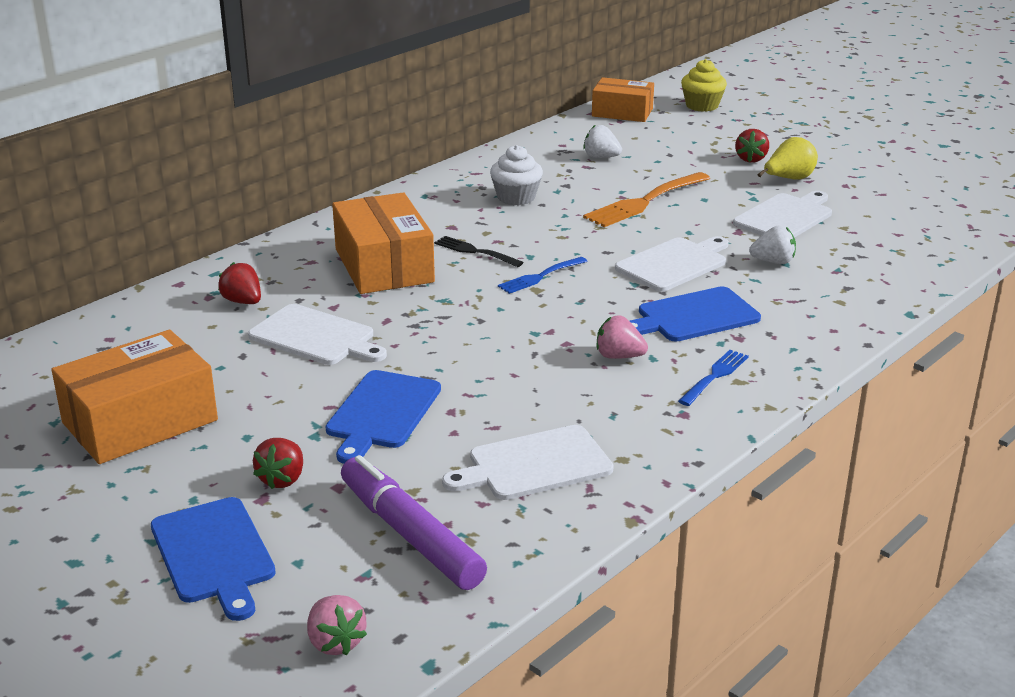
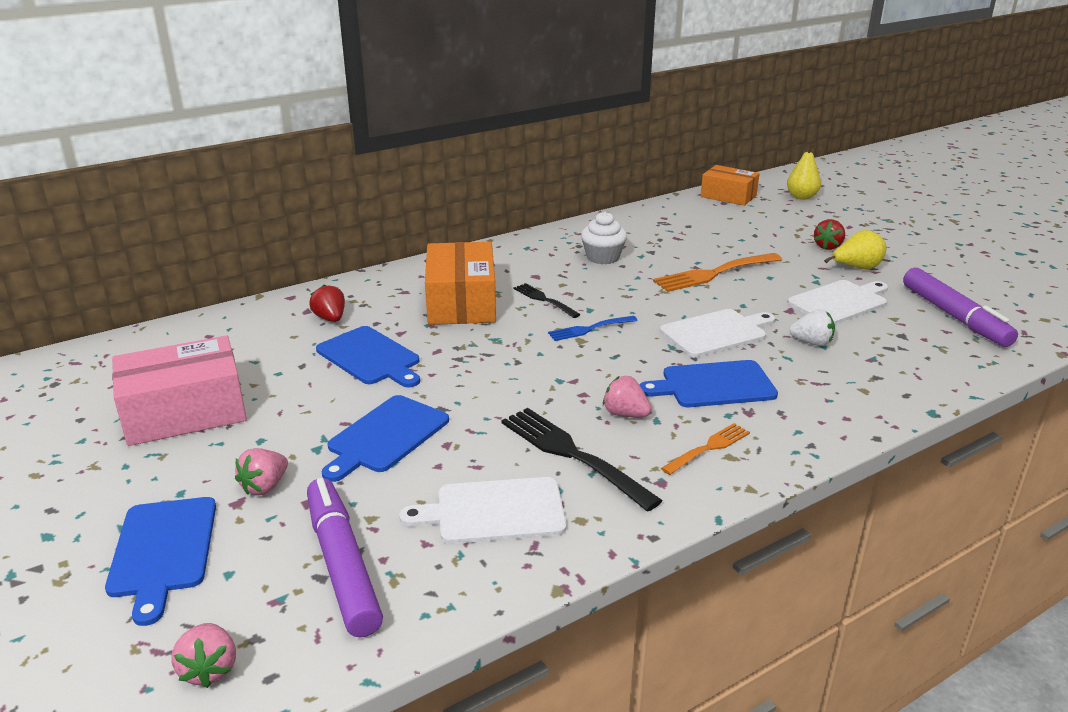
camera: 15 degrees right, 0 degrees up
orange box [51,330,218,464] -> pink box [112,336,247,446]
white cutting board [248,304,387,365] -> blue cutting board [316,326,420,388]
red strawberry [253,438,303,489] -> pink strawberry [235,448,288,495]
white strawberry [583,125,622,158] -> none
blue fork [678,350,749,406] -> orange fork [661,423,750,475]
yellow cupcake [681,59,727,112] -> yellow pear [787,143,821,200]
none -> black fork [501,408,663,512]
none -> purple marker [903,268,1018,347]

